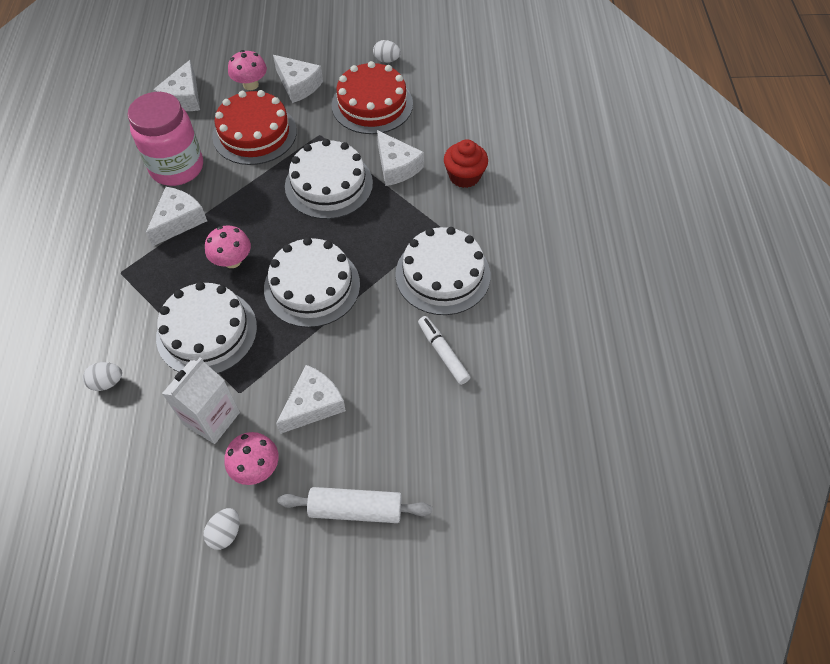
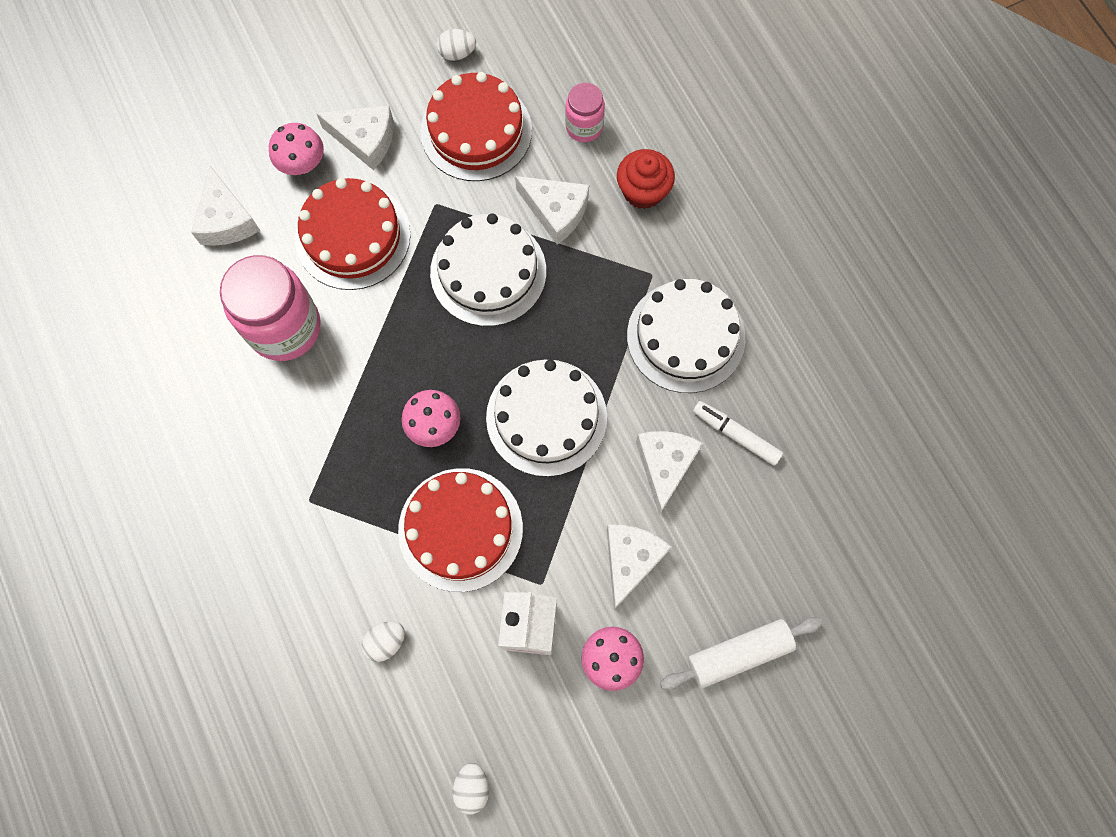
camera: 25 degrees left, 15 degrees up
white cheese [146,187,207,246] -> white cheese moved to [636,431,703,515]
white cake [156,282,257,374] -> red cake [398,468,523,592]
white egg [204,508,240,550] -> white egg moved to [452,763,489,814]
none -> pink jar [565,83,605,142]

